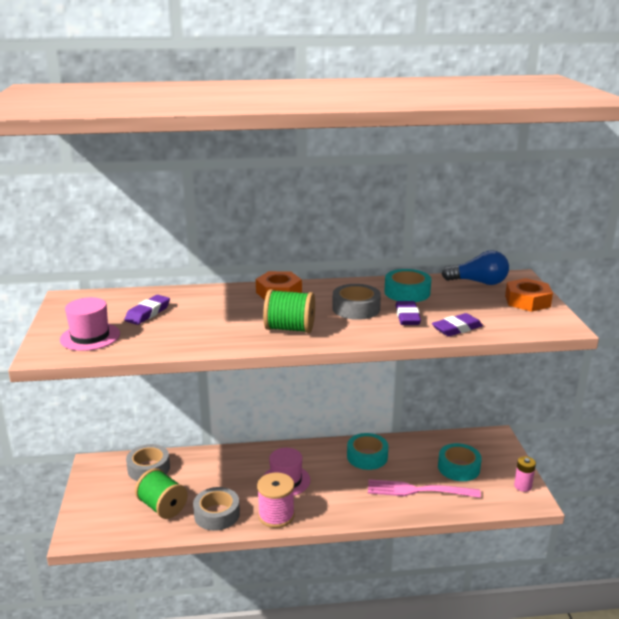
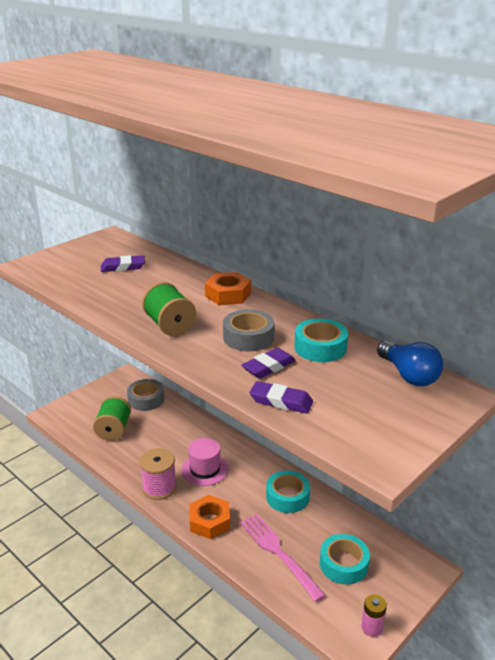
camera: 50 degrees right, 5 degrees up
pink hat [60,297,120,351] -> none
grey tape [193,487,240,531] -> none
orange nut [505,278,553,312] -> orange nut moved to [190,495,230,539]

